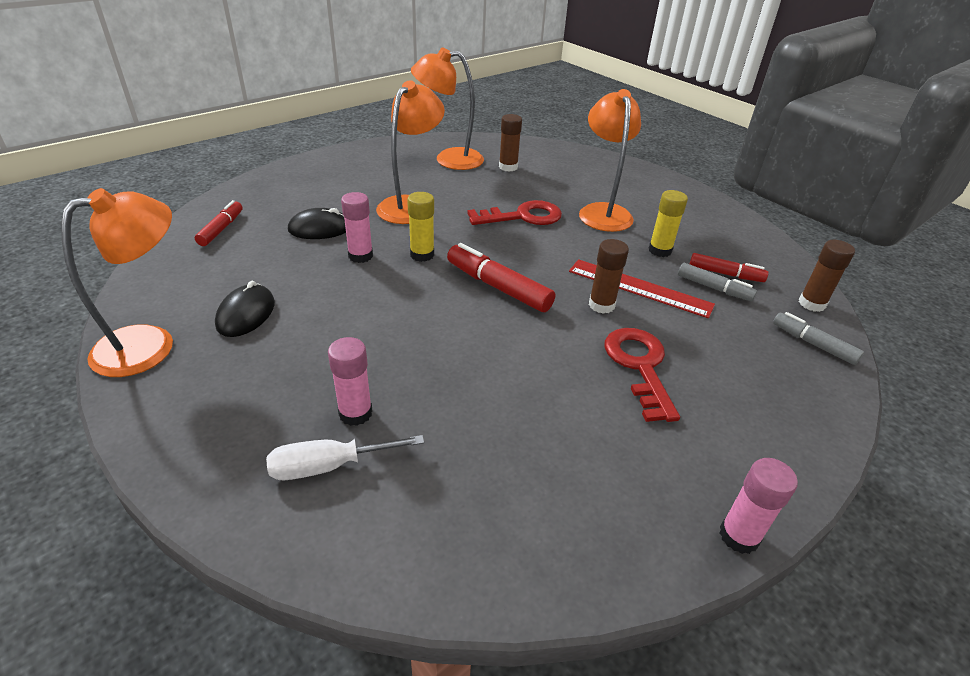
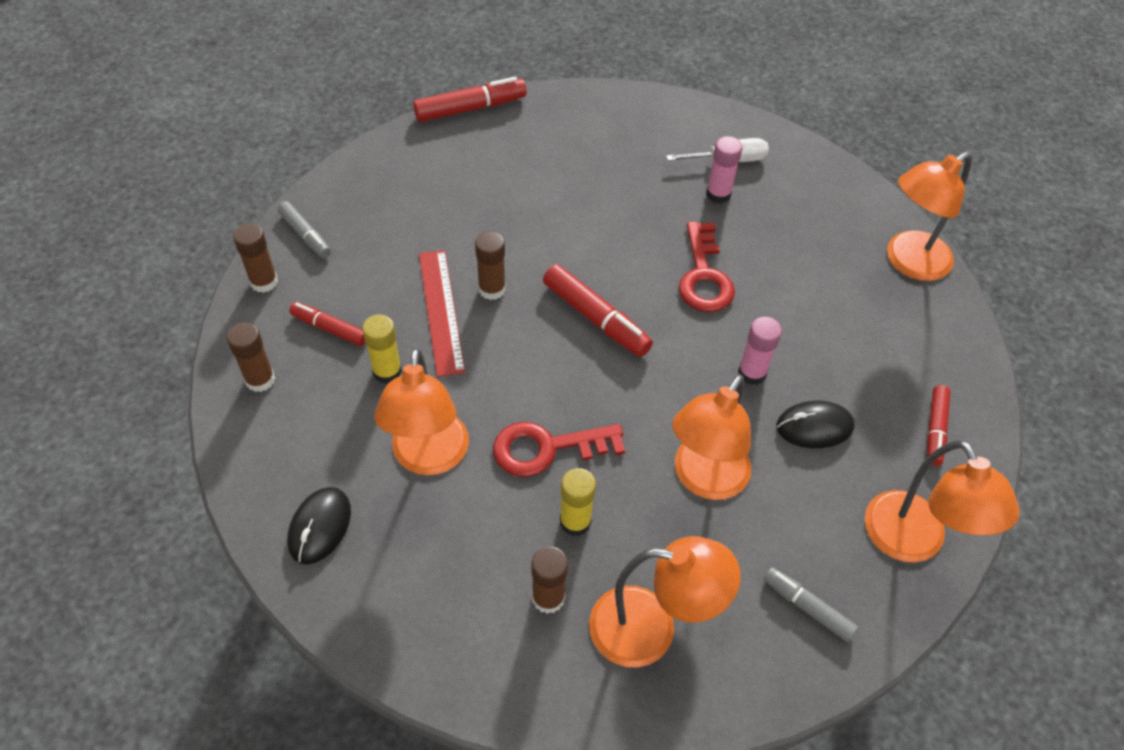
camera: 175 degrees left, 15 degrees up
black mouse [215,281,275,337] -> black mouse moved to [287,487,351,565]
yellow glue stick [407,192,434,262] -> yellow glue stick moved to [560,468,596,536]
red ruler [569,259,715,318] -> red ruler turned 45 degrees clockwise [419,250,465,377]
red key [605,328,680,422] -> red key moved to [679,221,735,312]
grey marker [678,263,757,301] -> grey marker moved to [764,567,858,642]
pink glue stick [720,458,798,554] -> red marker [413,77,527,122]
none -> brown glue stick [227,323,275,392]
none -> orange lamp [865,440,1020,562]

